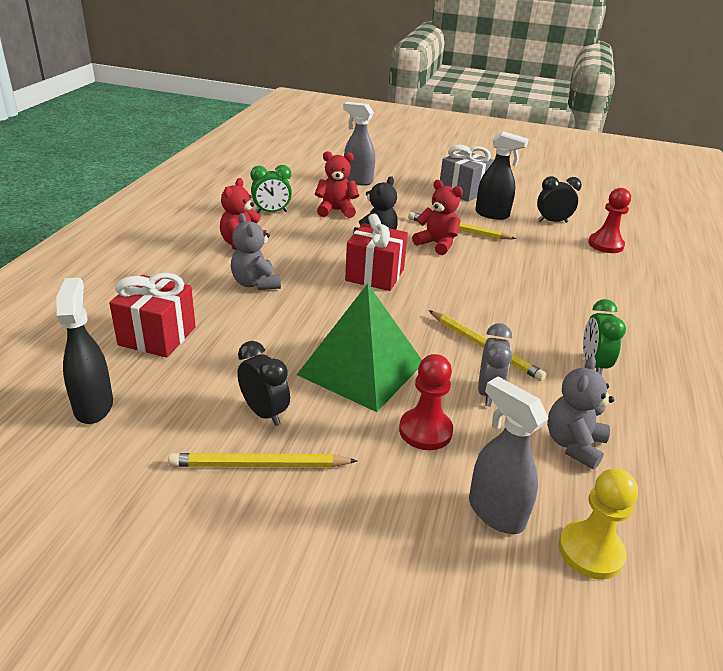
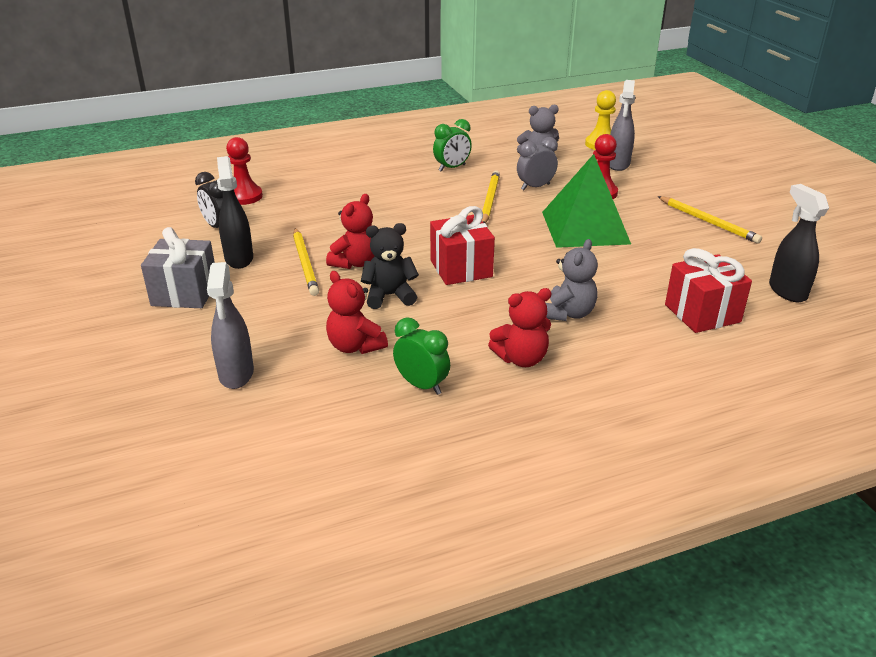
camera: 125 degrees left, 0 degrees up
black spray bottle [56,278,113,424] -> black spray bottle turned 120 degrees clockwise [769,184,829,302]
black clock [237,341,290,426] -> none
red teddy bear [412,180,463,255] -> red teddy bear turned 150 degrees counterclockwise [326,194,374,269]

